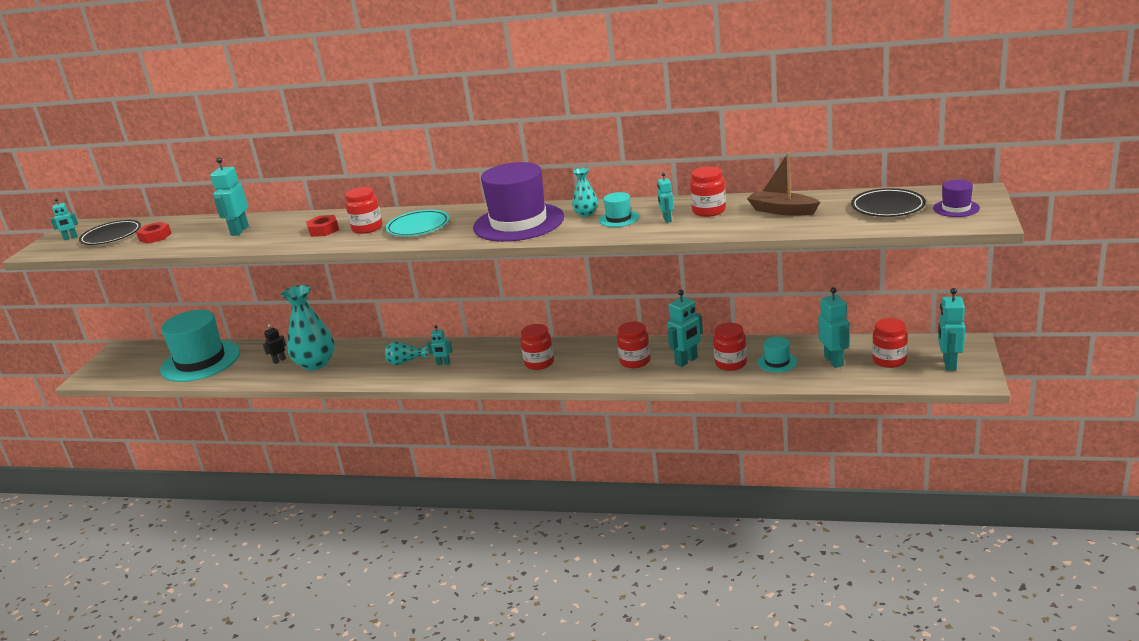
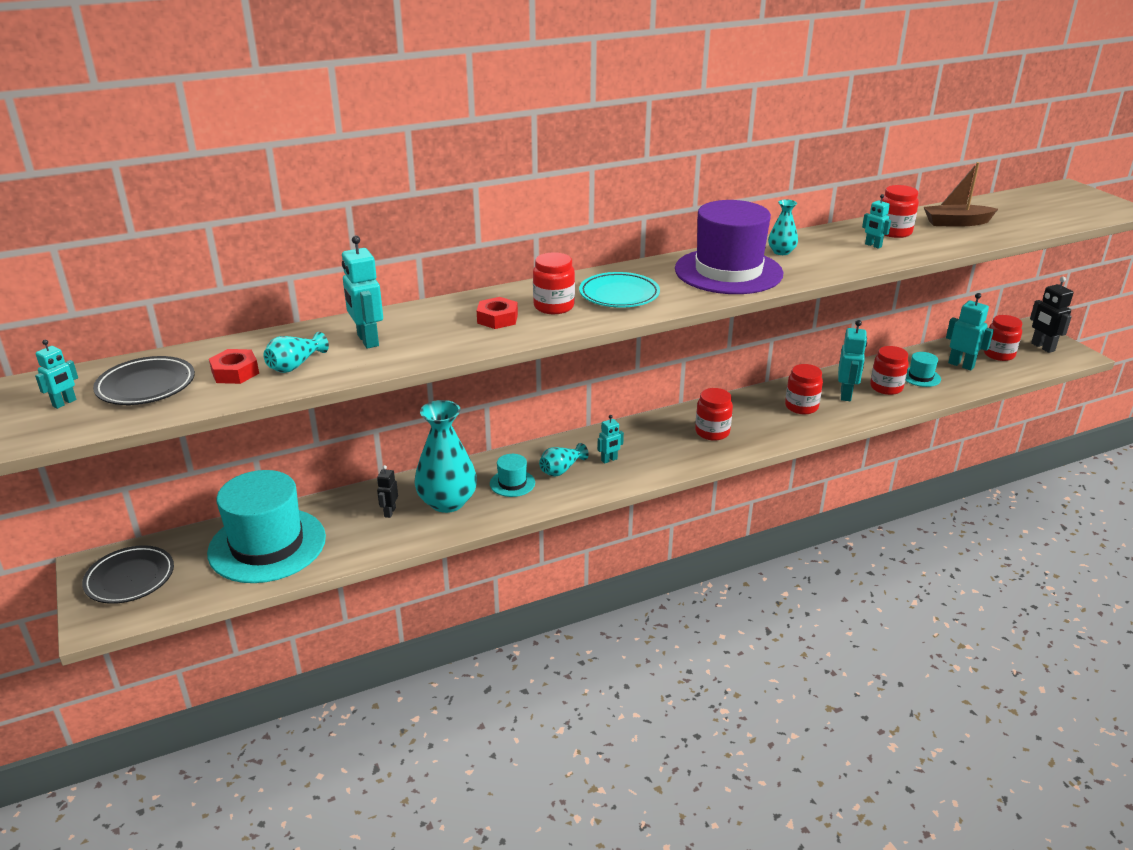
camera: 40 degrees left, 5 degrees up
turquoise hat [599,192,639,227] -> turquoise hat moved to [490,454,535,497]
black plate [851,188,926,217] -> black plate moved to [82,545,174,604]
purple hat [933,180,980,217] -> none
turquoise robot [938,288,965,371] -> black robot [1030,277,1074,353]
none -> turquoise vase [264,332,329,373]

